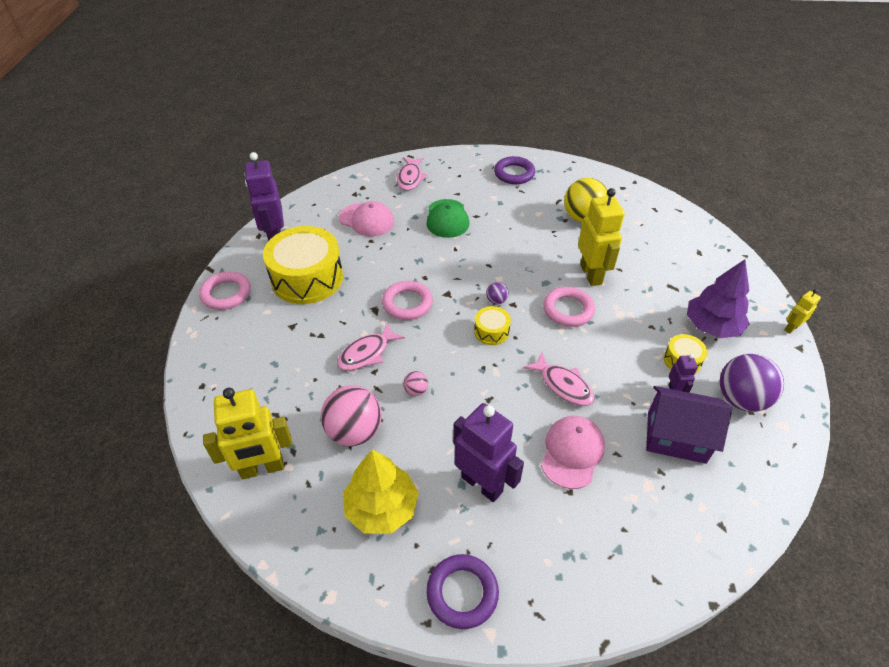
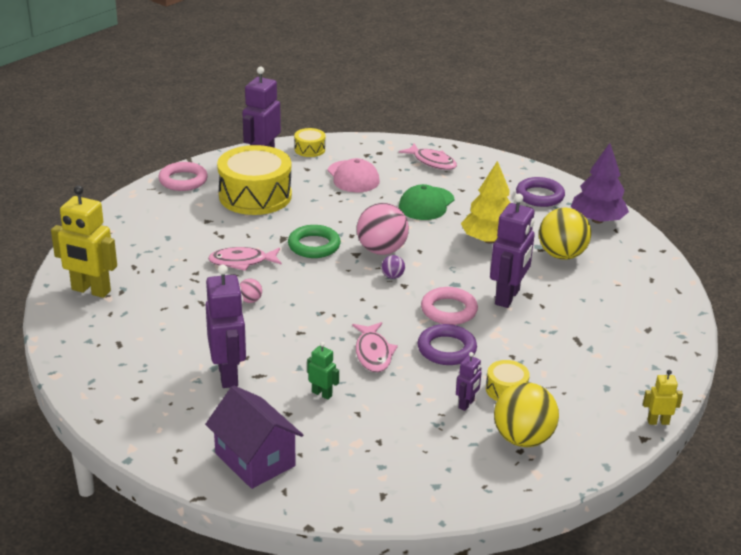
camera: 35 degrees right, 15 degrees down
pink ball [321,385,382,446] -> pink ball moved to [357,203,409,255]
yellow tree [343,450,419,534] -> yellow tree moved to [461,161,510,244]
pink ring [382,281,433,320] -> green ring [288,225,341,258]
pink fish [397,157,428,191] -> pink fish turned 90 degrees counterclockwise [399,143,457,170]
purple ring [426,554,499,629] -> purple ring moved to [417,324,477,365]
yellow drum [474,306,511,345] -> yellow drum moved to [294,128,325,157]
pink cap [541,416,605,489] -> green robot [307,342,339,400]
yellow robot [578,188,625,286] -> purple robot [490,193,535,308]
purple house [646,386,732,464] -> purple house moved to [205,385,303,489]
purple tree [687,260,750,338] -> purple tree moved to [571,143,629,223]
purple ball [720,354,784,412] -> yellow ball [494,382,559,447]

